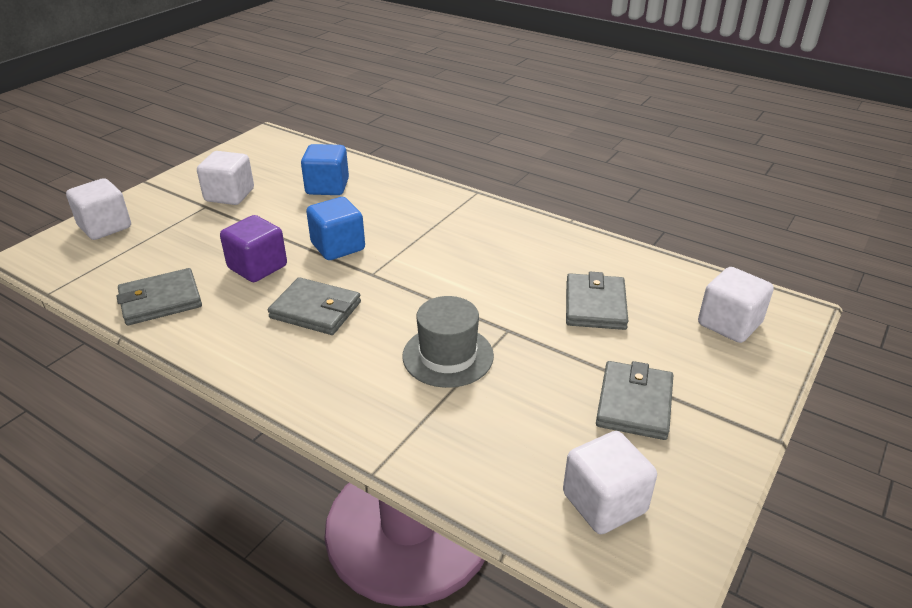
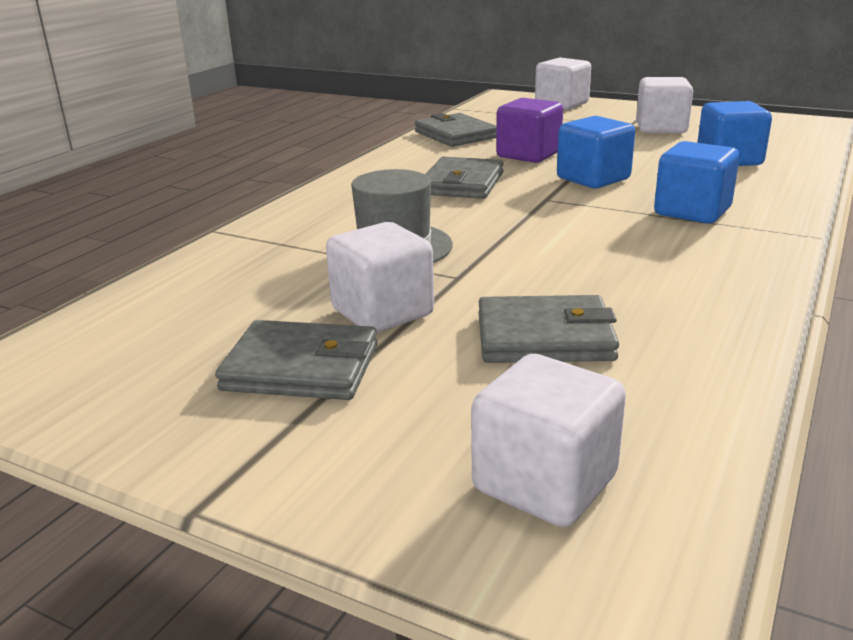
camera: 85 degrees right, 10 degrees down
white cube [563,431,657,534] -> white cube moved to [326,222,434,333]
none -> blue cube [654,141,739,224]

